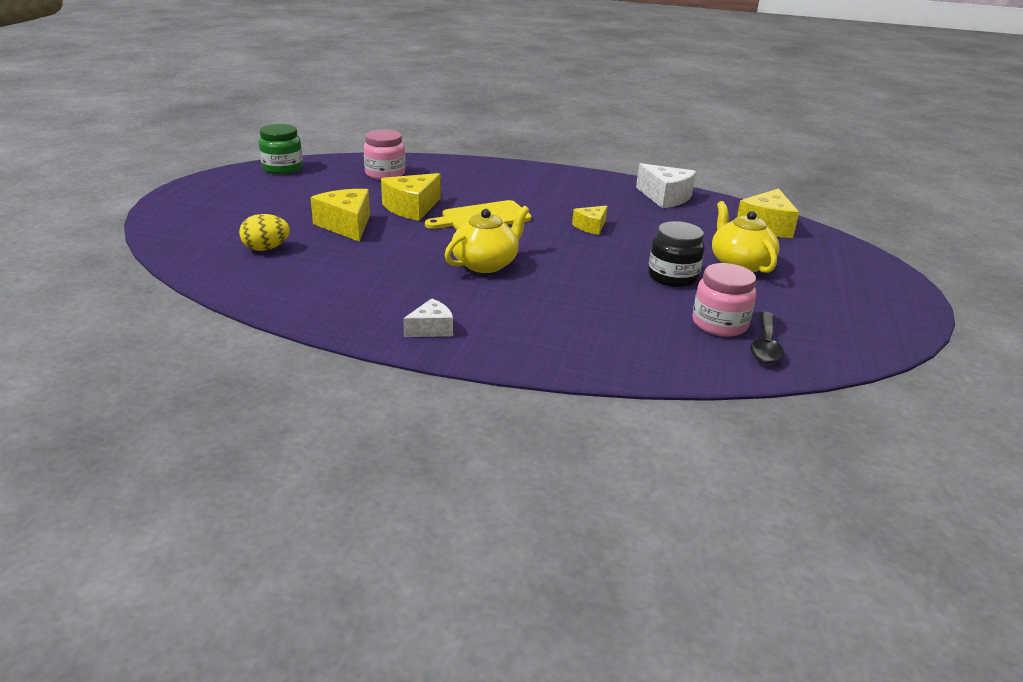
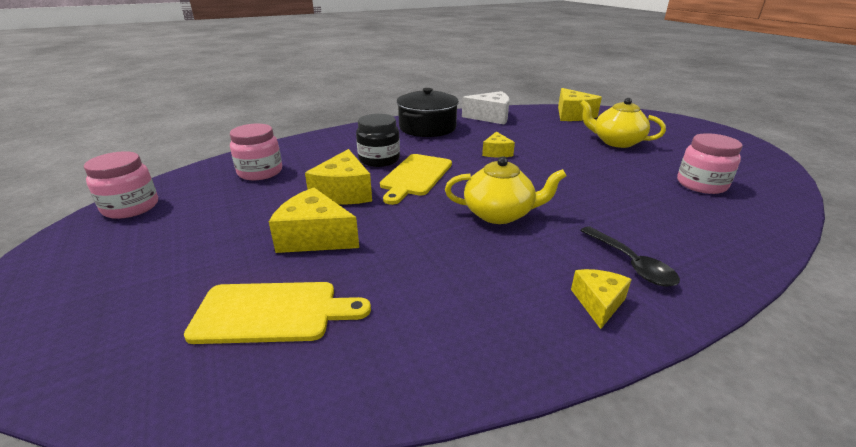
camera: 40 degrees left, 0 degrees up
yellow egg [239,214,290,251] -> yellow cutting board [184,282,371,344]
green jar [259,124,303,174] -> pink jar [84,151,158,219]
white cheese [403,298,453,337] -> yellow cheese [571,269,632,329]
yellow teapot [445,206,529,273] -> yellow teapot turned 90 degrees clockwise [445,156,567,224]
black jar [648,221,704,287] -> black jar moved to [356,114,400,167]
black spoon [750,312,784,364] -> black spoon moved to [580,226,680,287]
none -> black pot [397,88,459,137]

